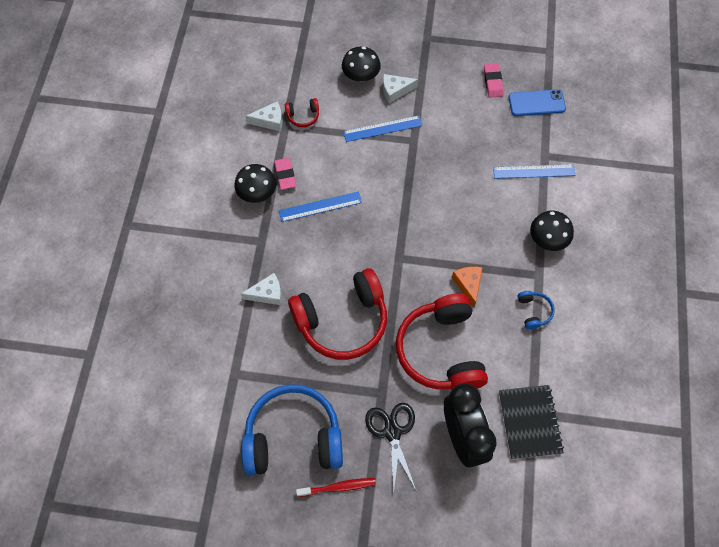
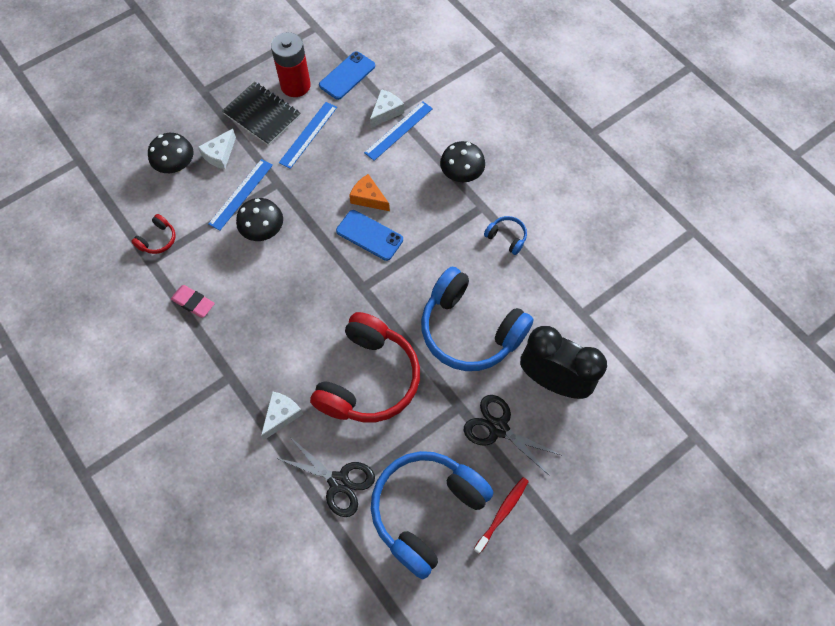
camera: 45 degrees left, 0 degrees up
black mushroom [234,164,276,203] -> black mushroom moved to [236,198,283,241]
white cheese [245,102,282,131] -> white cheese moved to [370,89,404,128]
blue ruler [279,192,362,222] -> blue ruler moved to [279,102,337,169]
red headphones [396,294,488,390] -> blue headphones [421,267,534,371]
orange cheese [452,267,483,307] -> orange cheese moved to [349,174,390,211]
pink eraser [484,63,504,98] -> red battery [271,32,311,97]
black notebook [499,385,564,459] -> black notebook moved to [222,81,301,146]
none -> black scissors [276,436,375,517]
none -> blue phone [336,210,403,261]

